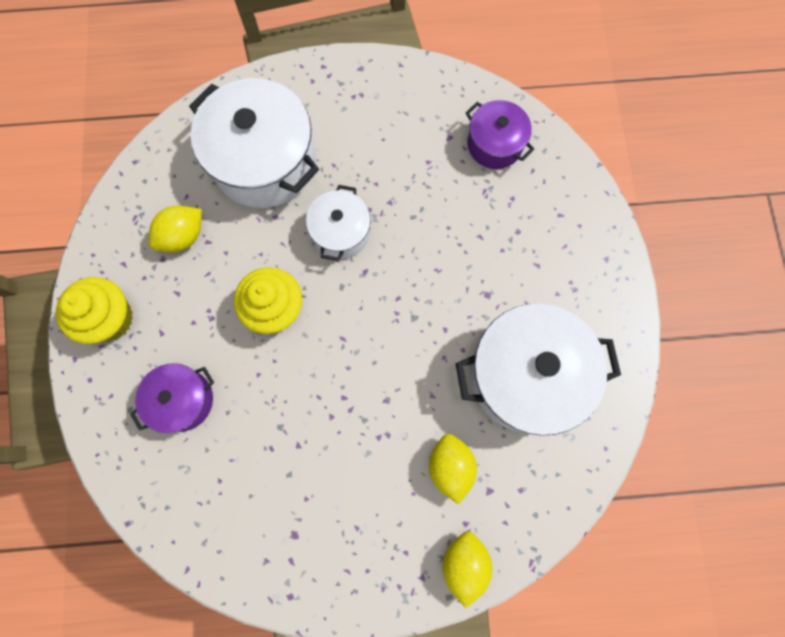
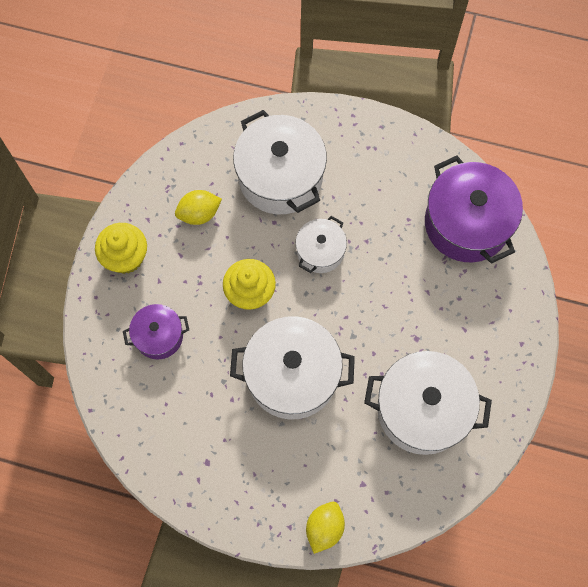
camera: 20 degrees right, 5 degrees down
yellow lemon [429,434,477,504] -> none
purple pot [466,100,534,169] -> purple pot [425,155,523,264], size x1.83
none -> white pot [230,316,355,420]

